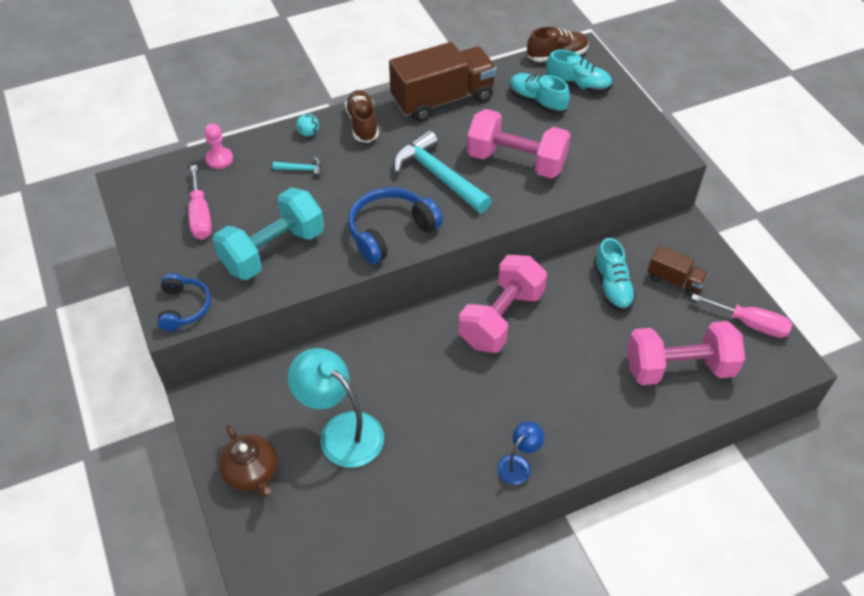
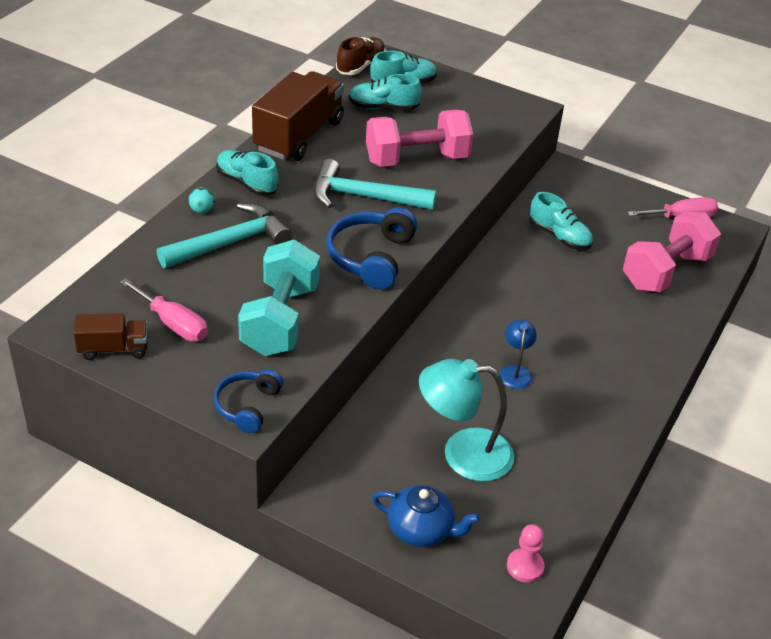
camera: 40 degrees left, 10 degrees down
blue headphones [157,273,211,331] -> blue headphones turned 120 degrees counterclockwise [214,369,283,433]
pink pawn [204,123,233,169] -> pink pawn moved to [507,524,545,583]
brown teapot [218,425,278,497] -> blue teapot [372,485,480,547]
turquoise hammer [273,157,322,178] -> turquoise hammer [157,203,292,268], size x2.29
brown shoe [345,90,379,143] -> turquoise shoe [216,150,278,196]
pink dumbbell [458,255,547,353] -> none
blue lamp [497,421,544,485] -> blue lamp moved to [499,320,537,389]
brown truck [647,245,709,297] -> brown truck moved to [73,313,148,360]

